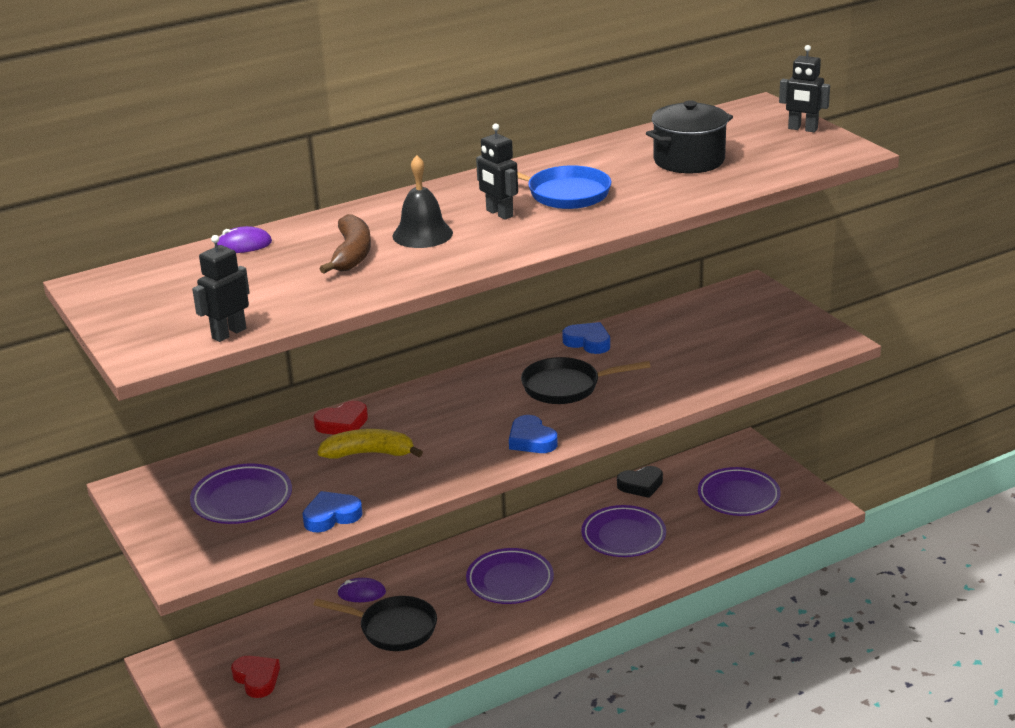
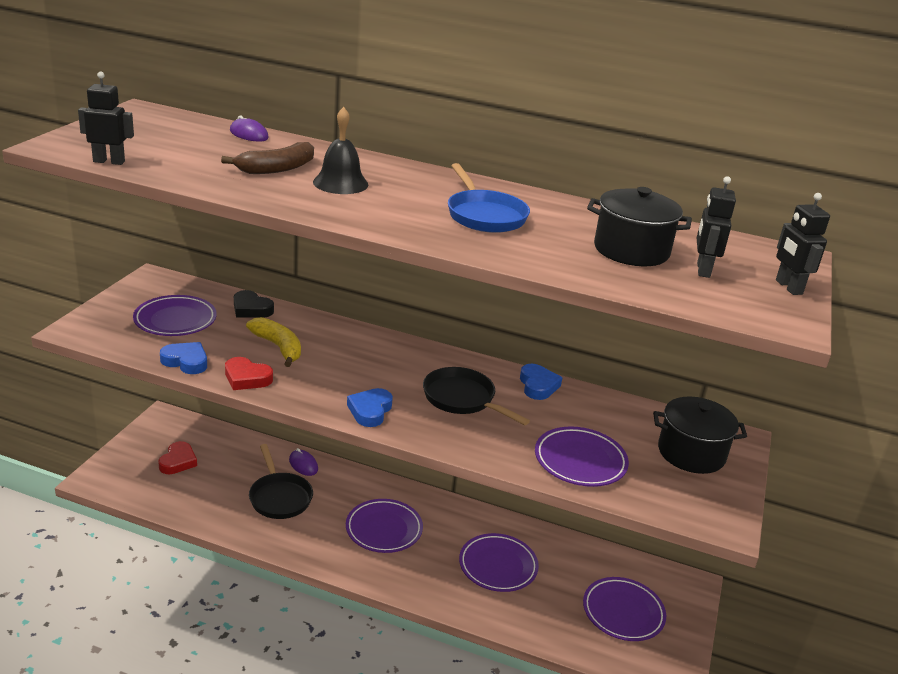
camera: 45 degrees right, 0 degrees up
red heart [313,401,368,435] -> red heart moved to [225,357,273,390]
black robot [476,123,518,220] -> black robot moved to [697,176,736,278]
black heart [617,466,663,498] -> black heart moved to [234,290,274,318]
none -> purple plate [535,426,629,487]
none -> black pot [653,396,747,474]

